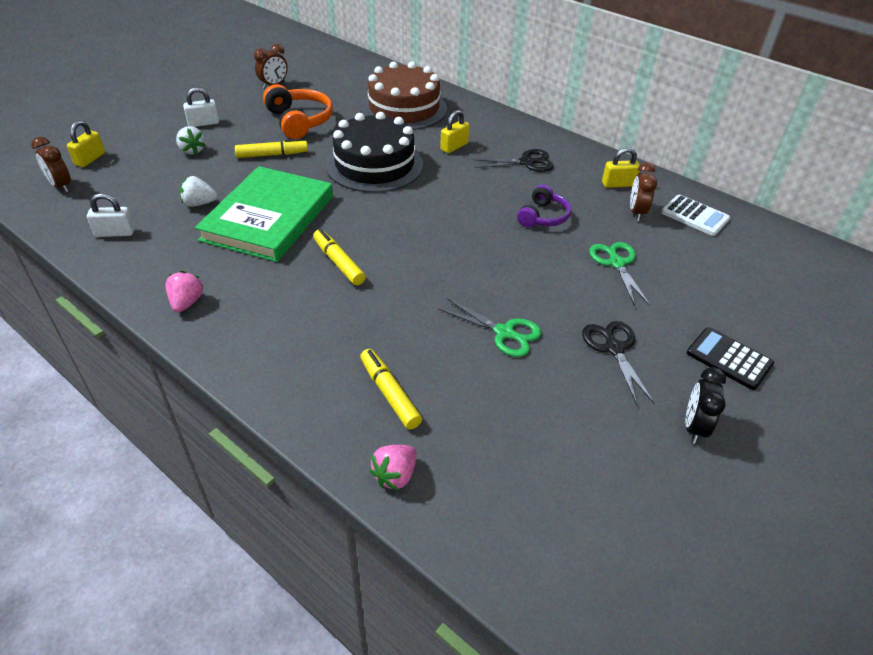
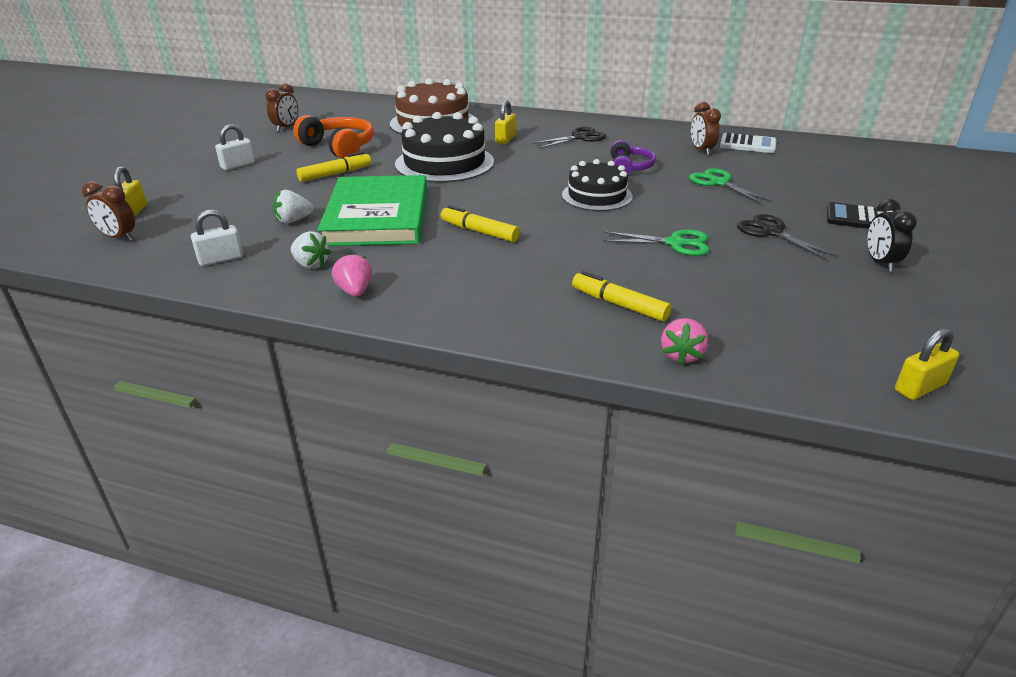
camera: 20 degrees left, 10 degrees down
white strawberry [176,126,205,155] -> white strawberry moved to [291,231,331,269]
yellow padlock [602,147,640,188] -> yellow padlock moved to [895,328,959,400]
none -> black cake [562,159,633,211]

